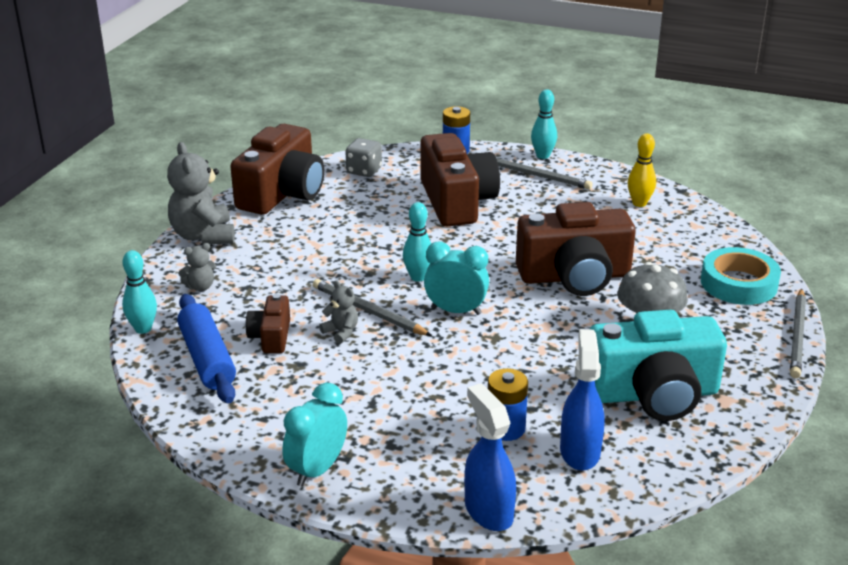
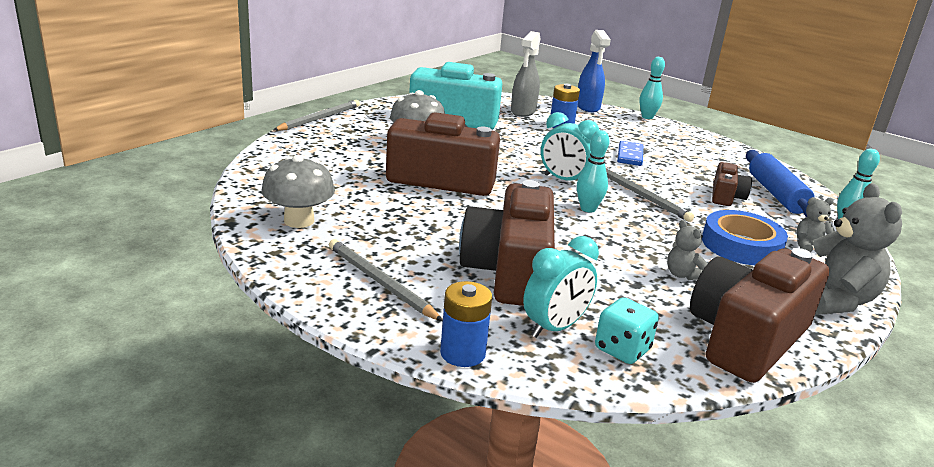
camera: 165 degrees left, 5 degrees down
turquoise clock [282,383,347,487] -> turquoise clock moved to [523,236,599,338]
grey teddy bear [319,280,358,344] -> grey teddy bear moved to [667,220,708,280]
grey dice [345,138,382,177] -> turquoise dice [595,297,659,364]
turquoise bowling pin [531,89,557,159] -> turquoise bowling pin moved to [639,57,665,119]
blue spray bottle [560,329,604,471] -> grey spray bottle [511,31,540,117]
yellow bowling pin [627,133,656,207] -> grey mushroom [261,155,335,228]
turquoise tape [701,247,781,305] -> none
none -> blue domino [617,141,643,166]
none -> blue tape [702,210,788,265]

